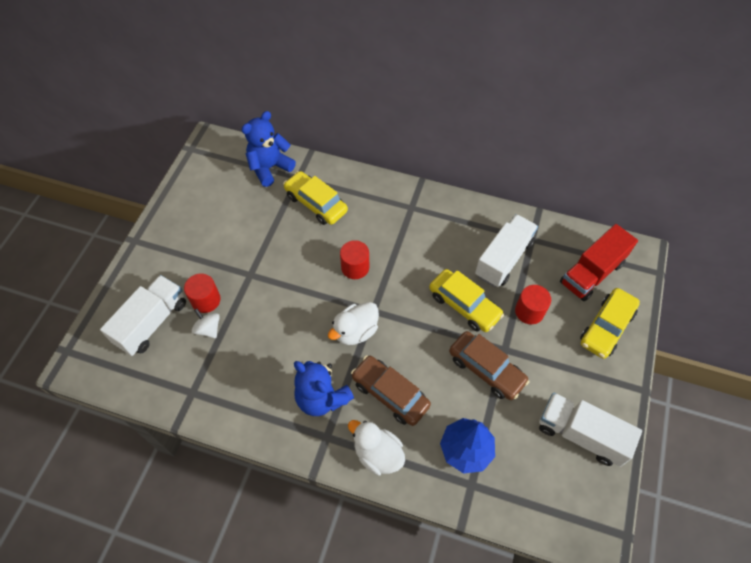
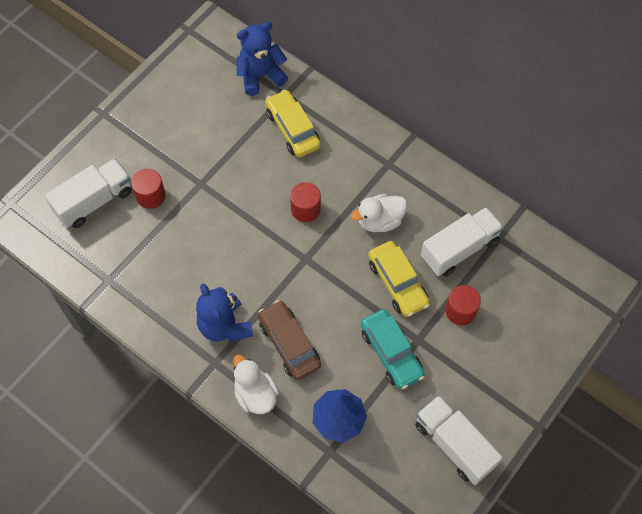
camera: 20 degrees right, 5 degrees up
white spinning top [192,309,220,338] -> none
white duck [328,302,379,345] -> white duck moved to [351,194,407,232]
brown car [449,331,530,400] -> turquoise car [361,309,425,389]
red truck [560,224,638,301] -> none
yellow car [580,288,640,359] -> none

